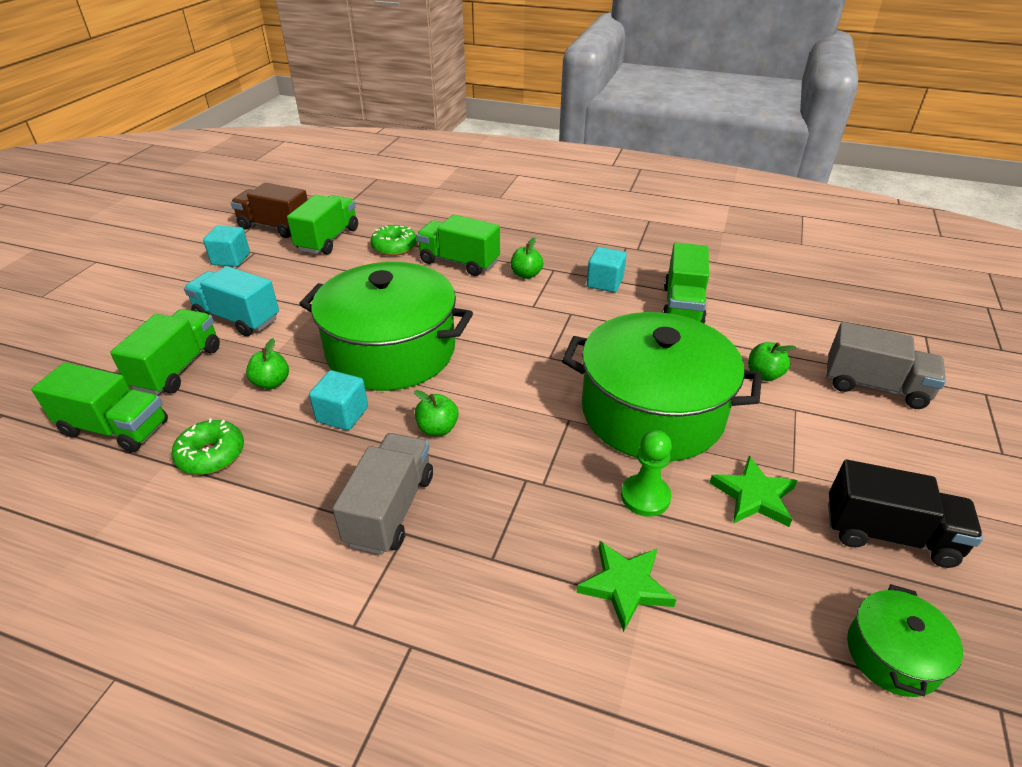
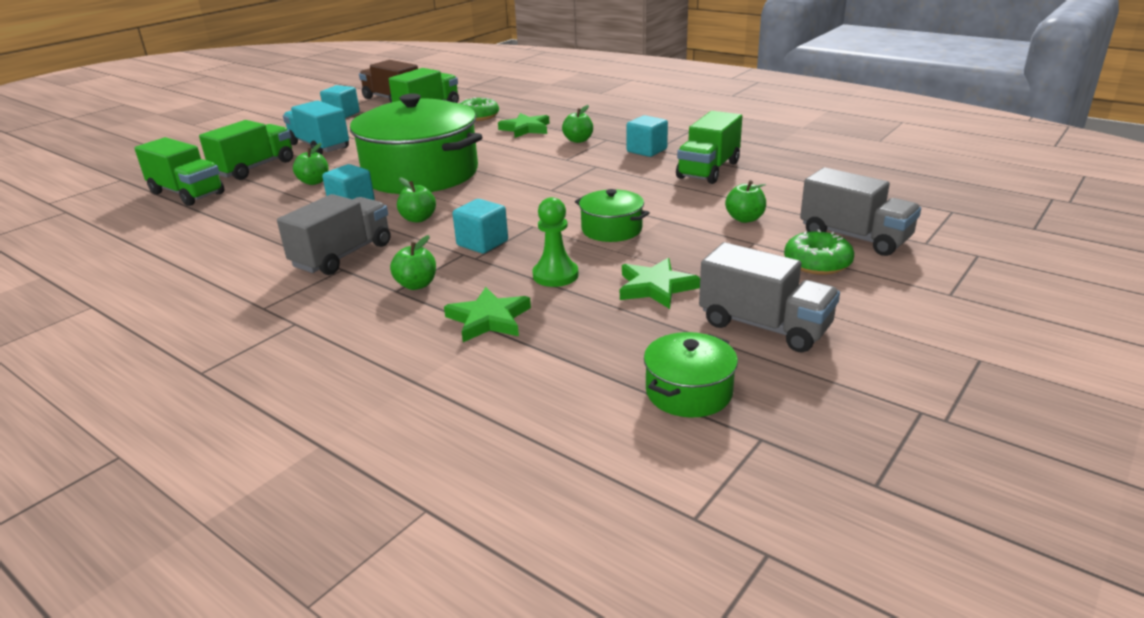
camera: 20 degrees right, 10 degrees down
green donut [172,418,244,475] -> green donut moved to [784,229,854,275]
green truck [416,215,500,276] -> green star [498,113,549,138]
green pot [562,312,762,461] -> green pot [575,189,650,242], size x0.44
black truck [828,460,983,568] -> grey truck [699,242,840,353]
none -> green apple [390,235,436,290]
none -> turquoise cube [452,199,508,254]

